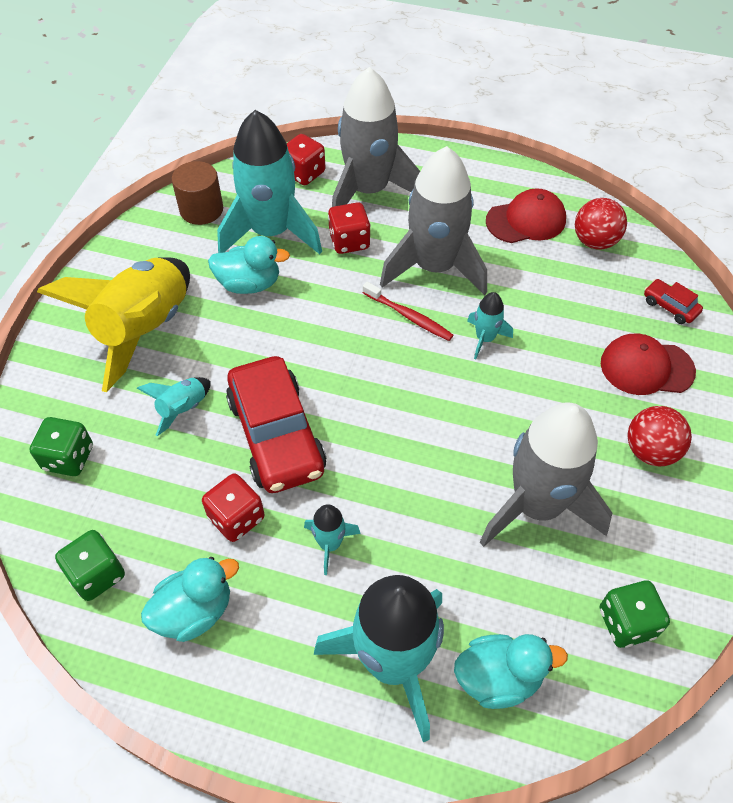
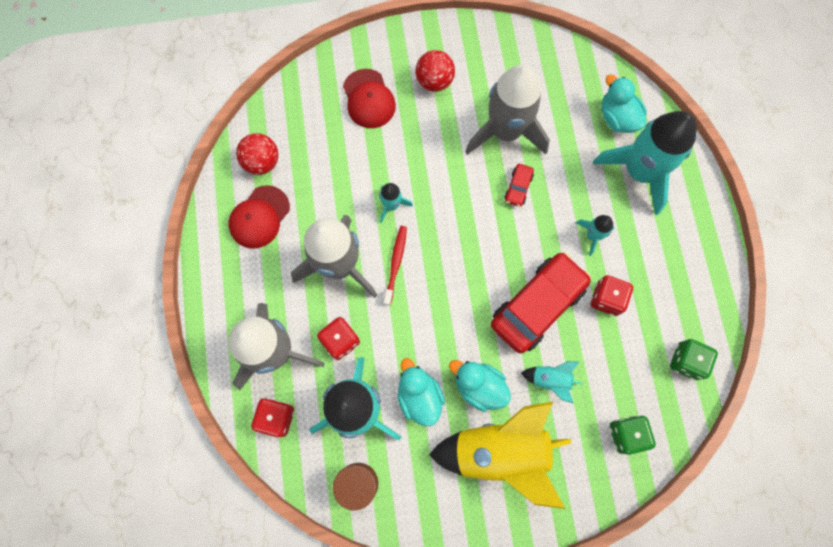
camera: 115 degrees left, 20 degrees up
turquoise duck [141,557,239,642] -> turquoise duck moved to [449,360,511,412]
red cap [486,188,566,243] -> red cap turned 105 degrees counterclockwise [229,185,290,249]
green dice [600,581,670,648] -> none
red car [644,279,703,324] -> red car moved to [504,164,534,207]

